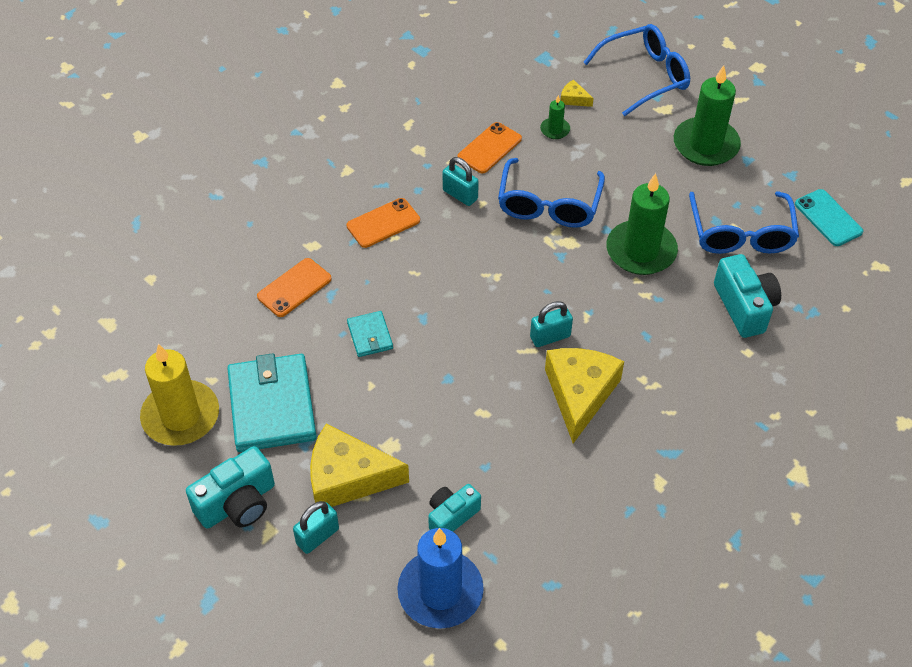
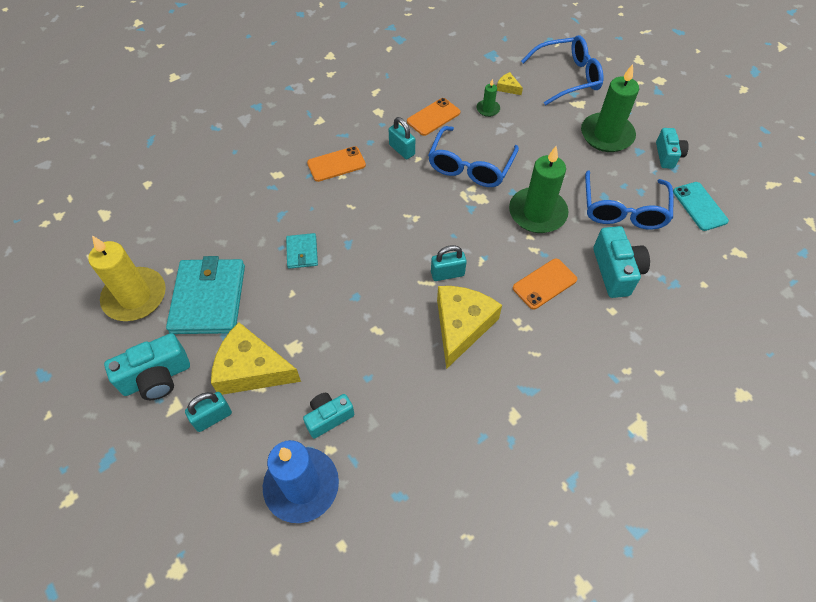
camera: 10 degrees right, 5 degrees up
orange phone [257,258,332,317] -> orange phone moved to [513,258,577,309]
none -> turquoise camera [656,128,689,169]

